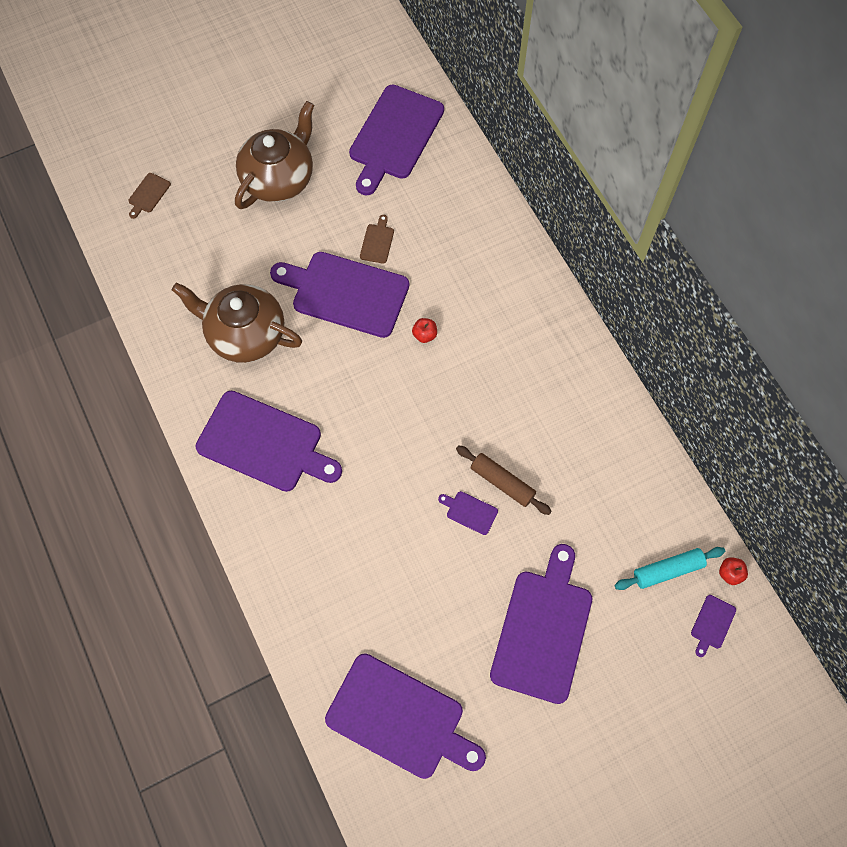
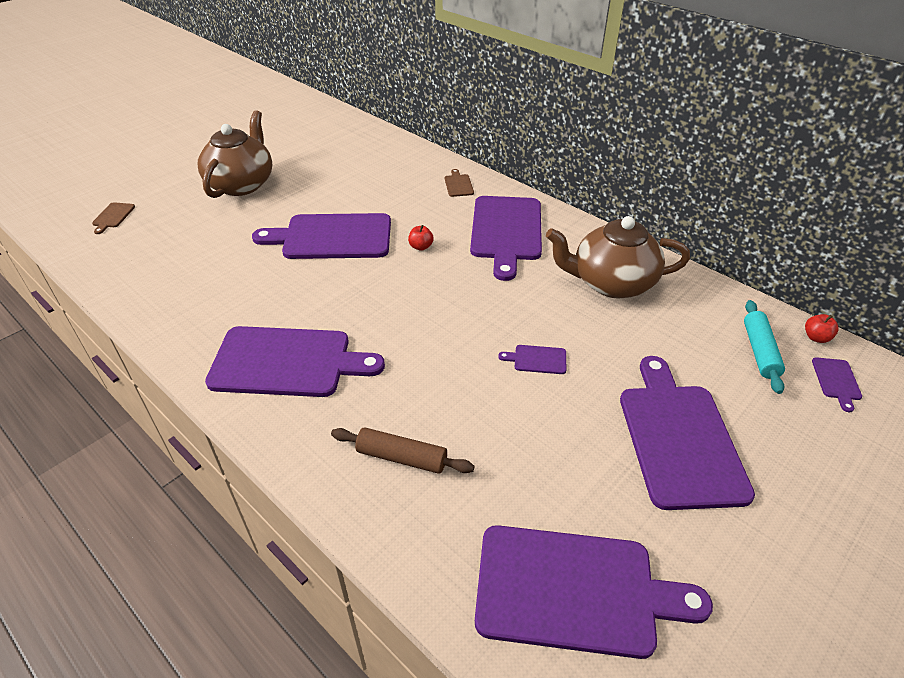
camera: 20 degrees left, 25 degrees down
brown teapot [172,283,302,363] -> brown teapot moved to [546,216,690,298]
purple cutting board [349,85,444,195] -> purple cutting board moved to [470,196,542,281]
brown cutting board [360,215,394,264] -> brown cutting board moved to [445,169,474,197]
brown rolling pin [456,445,552,515] -> brown rolling pin moved to [331,427,475,474]
turquoise rolling pin [615,547,725,590] -> turquoise rolling pin turned 45 degrees counterclockwise [744,300,785,394]

